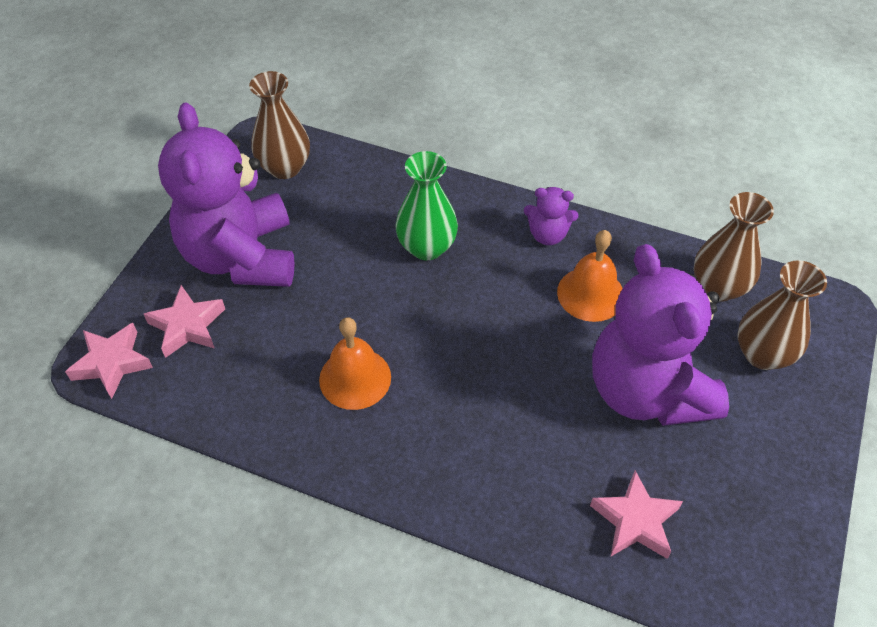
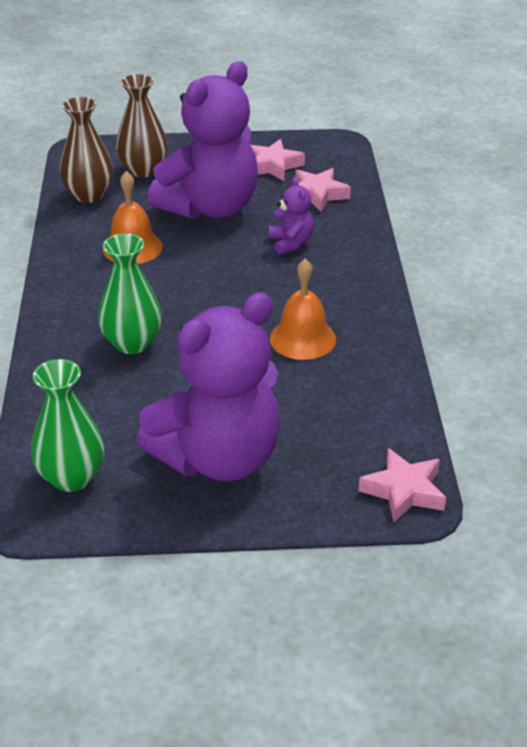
camera: 115 degrees left, 15 degrees down
pink star [144,285,225,358] -> pink star moved to [251,139,305,181]
brown vase [249,71,310,179] -> green vase [31,359,104,492]
purple teddy bear [524,187,578,245] -> purple teddy bear moved to [269,177,314,255]

